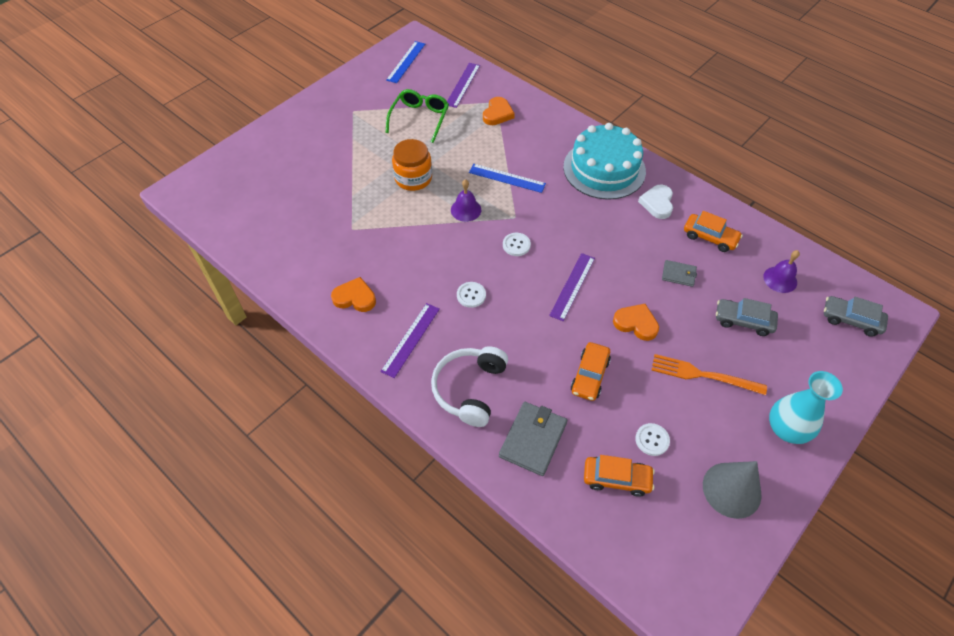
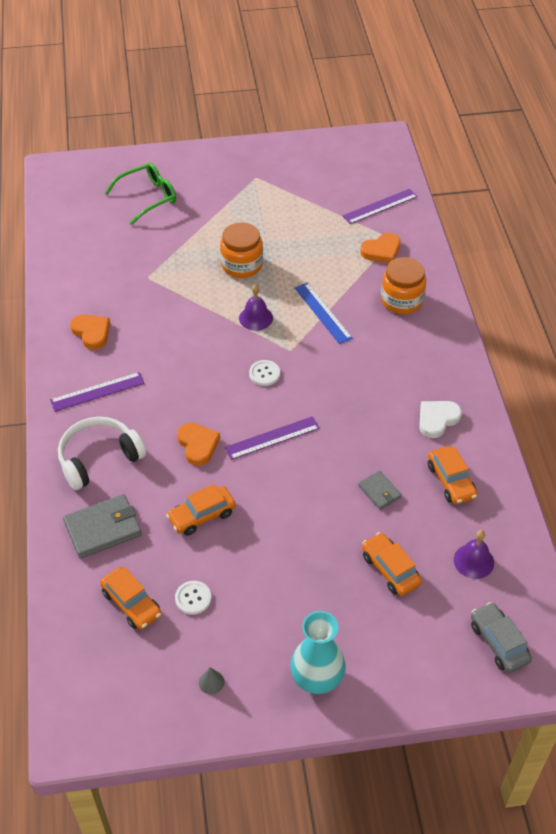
camera: 40 degrees right, 5 degrees down
blue ruler [386,41,425,83] -> none
green glasses [386,89,449,143] -> green glasses moved to [105,163,176,225]
white button [457,282,486,308] -> none
turquoise cake [563,123,646,200] -> none
orange heart [613,304,659,341] -> orange heart moved to [177,423,220,466]
orange fork [652,354,767,395] -> none
grey cone [703,461,762,519] -> grey cone [199,667,224,694], size x0.41
grey car [716,298,778,336] -> orange car [362,532,422,596]
none -> orange jar [381,257,426,314]

